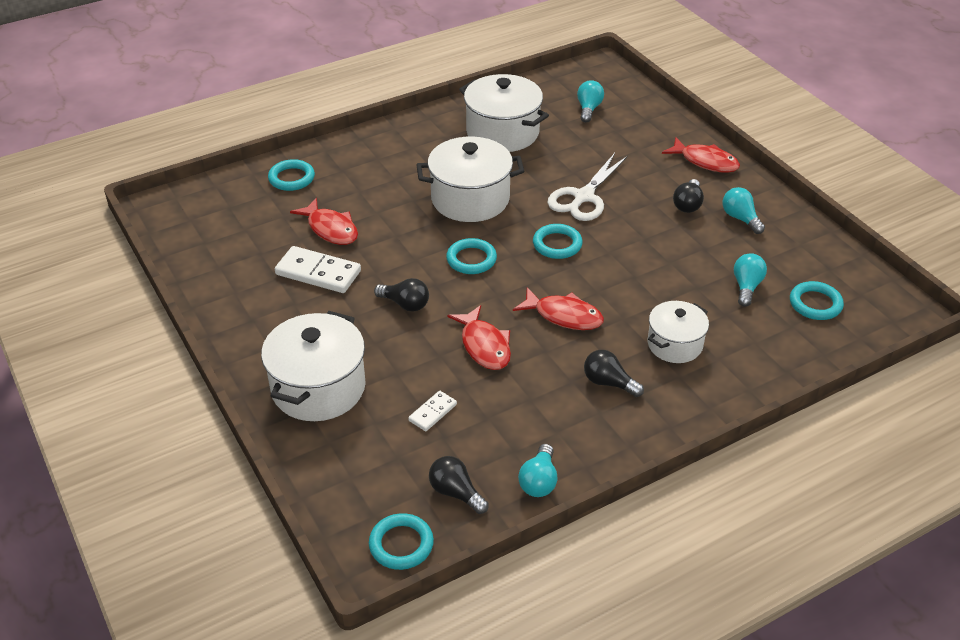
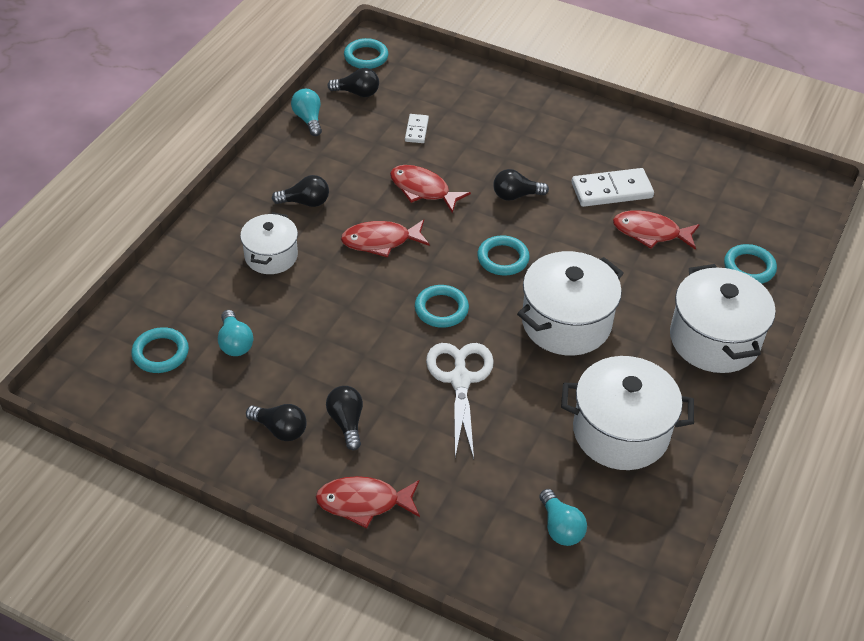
camera: 145 degrees right, 5 degrees up
white pot [261,311,366,421] -> white pot moved to [670,264,776,373]
turquoise light bulb [723,187,765,234] -> black light bulb [246,404,307,441]

